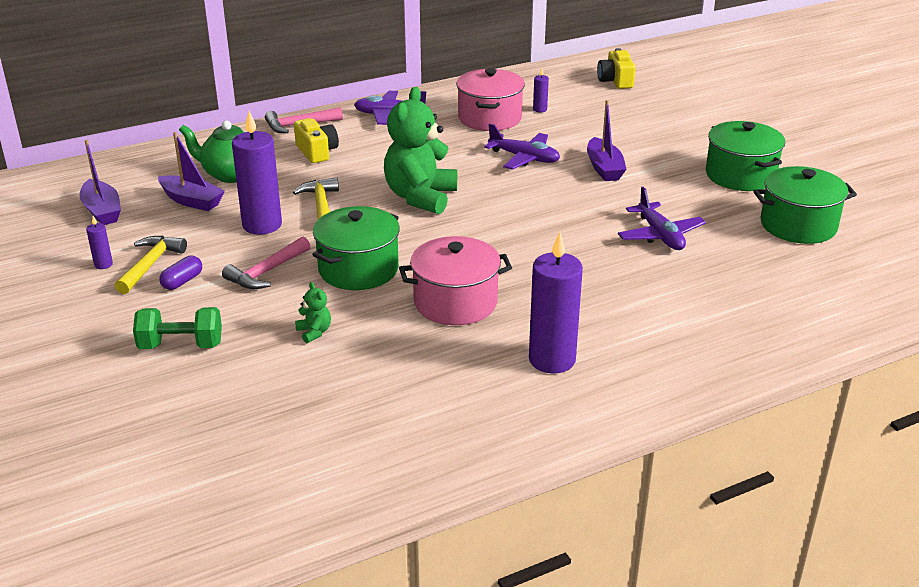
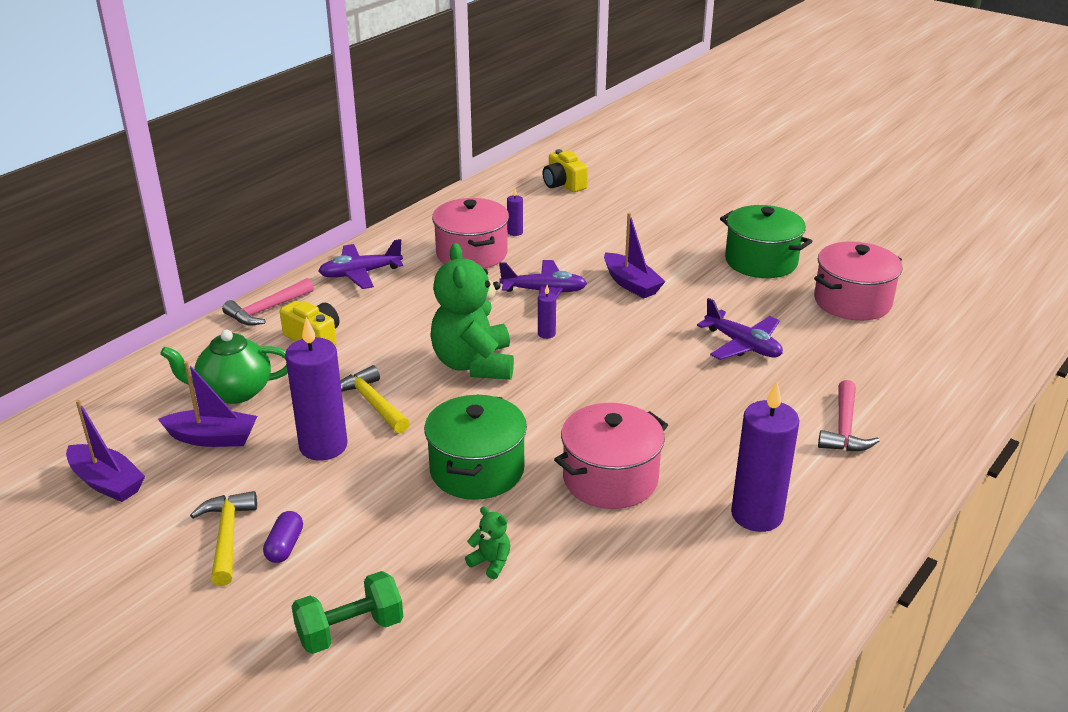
camera: 25 degrees left, 0 degrees up
purple candle [86,216,113,269] -> purple candle moved to [538,285,556,339]
pink hammer [222,237,310,289] -> pink hammer moved to [818,380,880,451]
green pot [753,166,857,244] -> pink pot [814,241,903,321]

